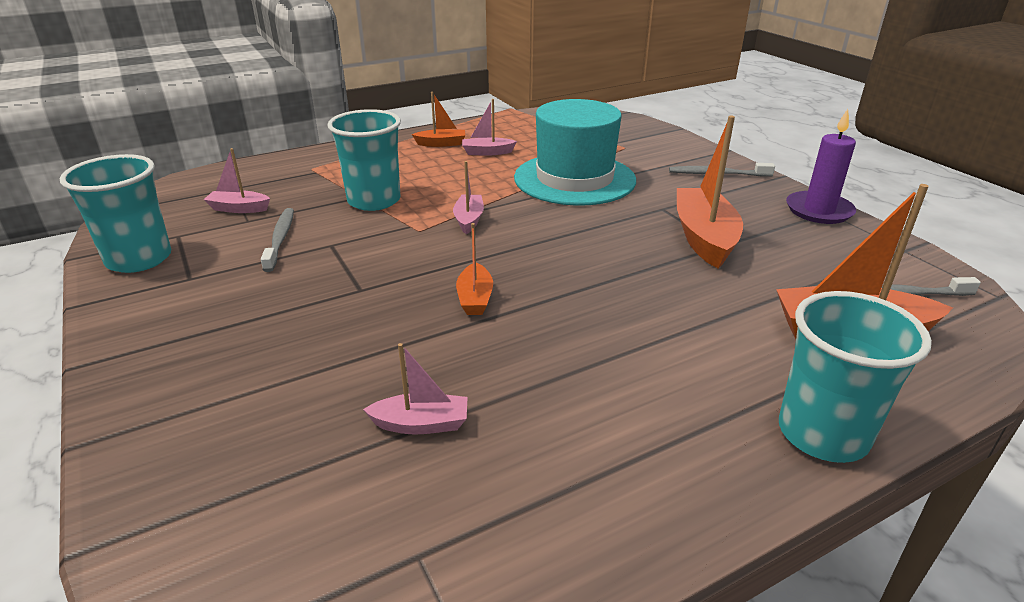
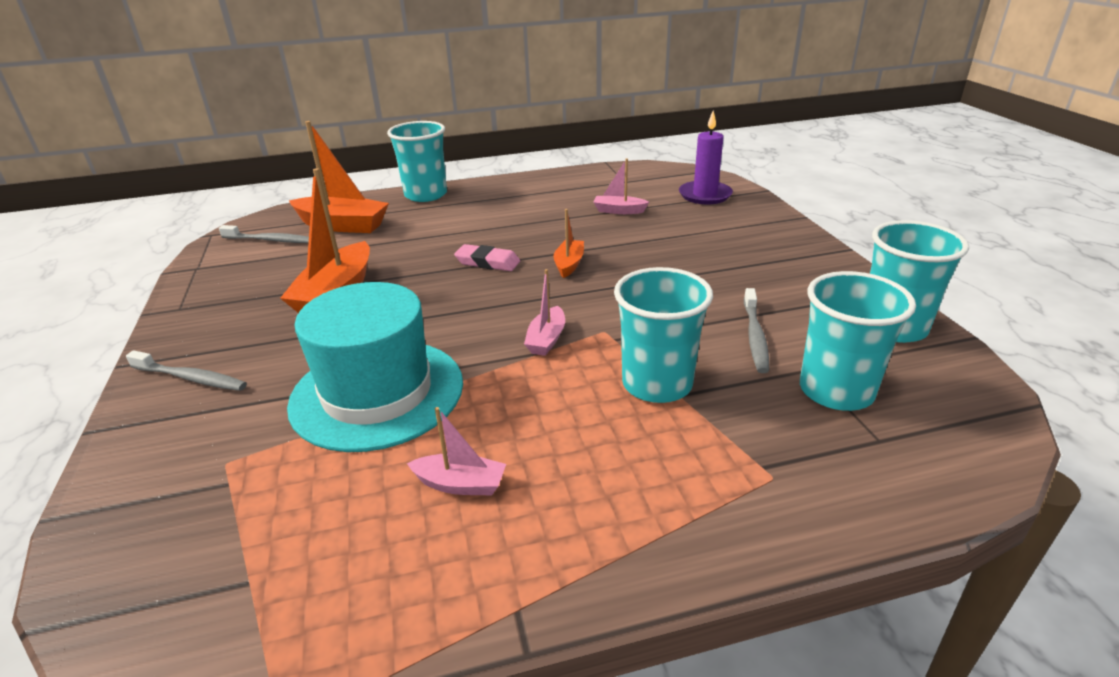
camera: 165 degrees left, 0 degrees up
pink boat [203,148,270,213] -> turquoise cup [800,271,916,411]
orange boat [412,92,465,147] -> none
purple candle [786,109,856,224] -> purple candle moved to [679,111,733,205]
none -> pink eraser [454,244,520,271]

